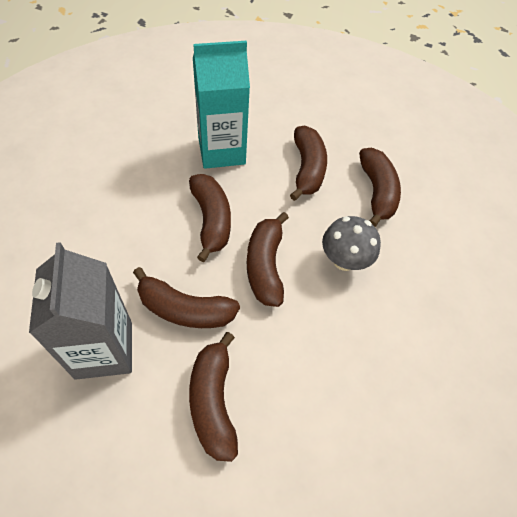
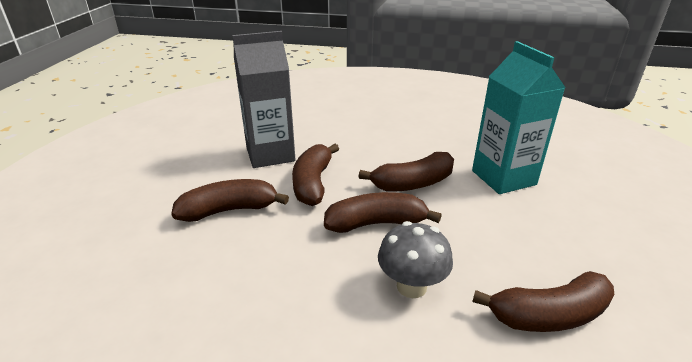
camera: 85 degrees right, 25 degrees down
brown banana [290,125,327,201] -> none

